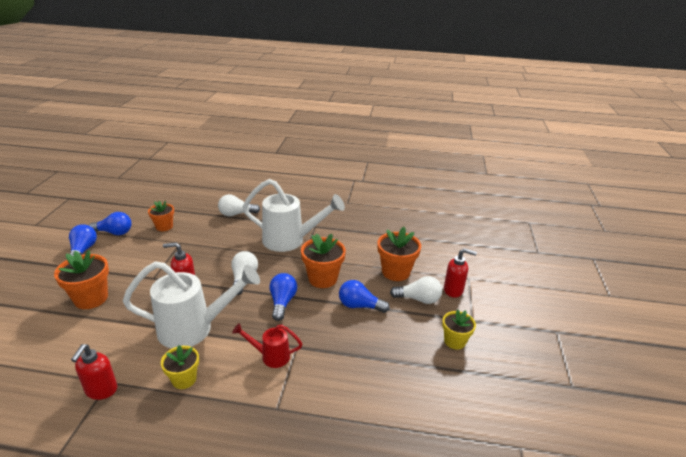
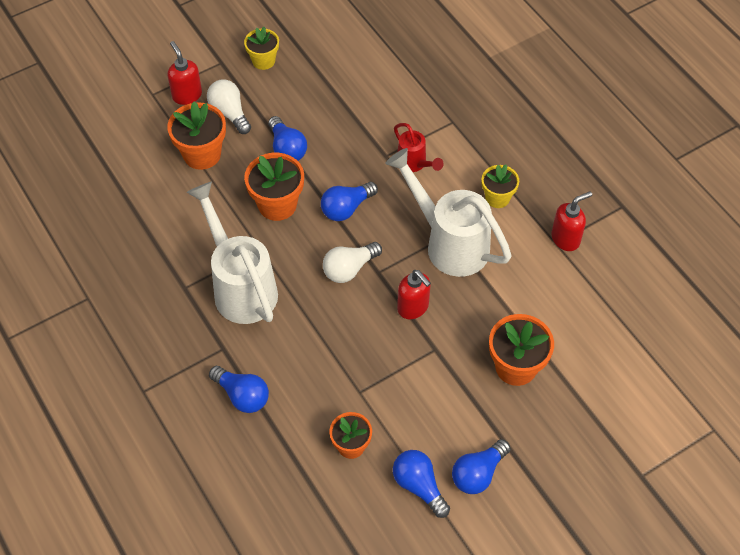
camera: 130 degrees left, 25 degrees up
white light bulb [218,194,260,216] -> blue light bulb [209,366,269,413]

